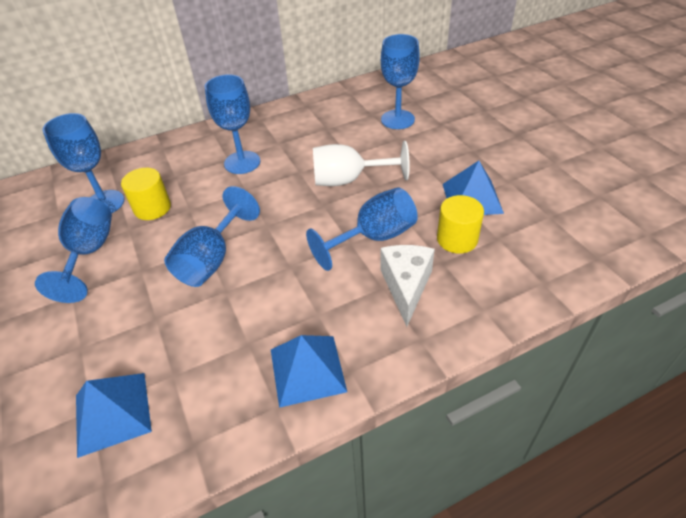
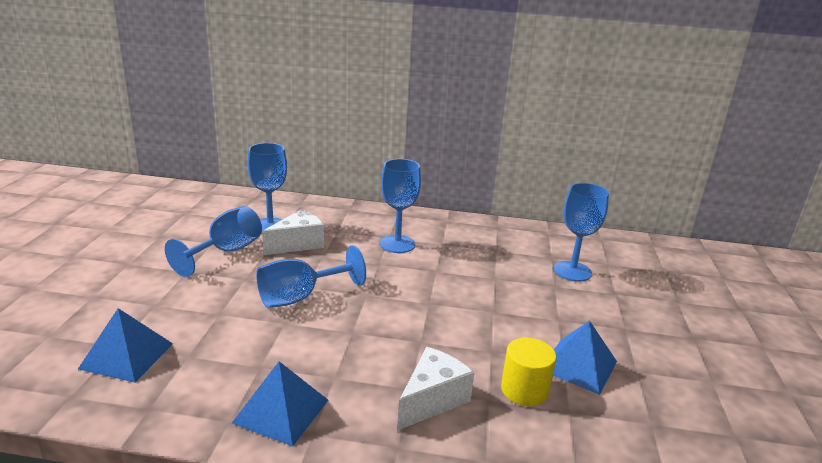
camera: 30 degrees right, 20 degrees down
yellow cylinder [121,168,171,220] -> white cheese [262,209,324,255]
blue goblet [306,187,418,271] -> none
white goblet [313,141,410,186] -> none

